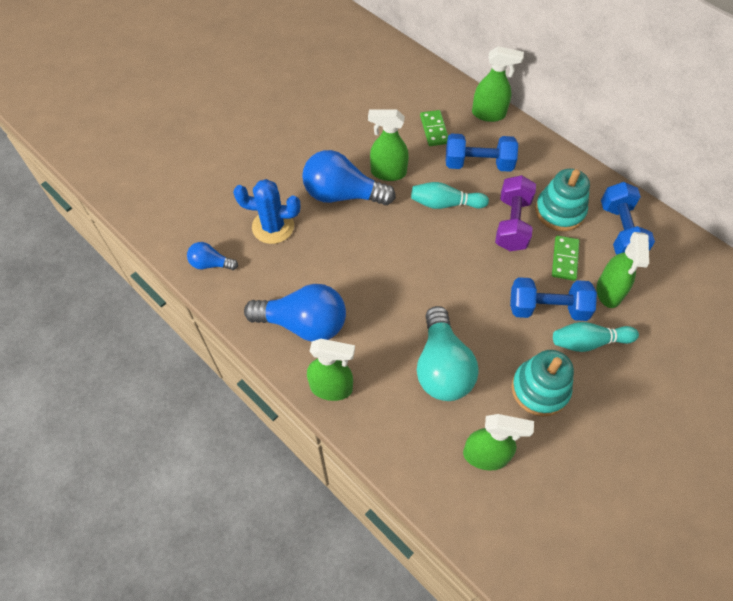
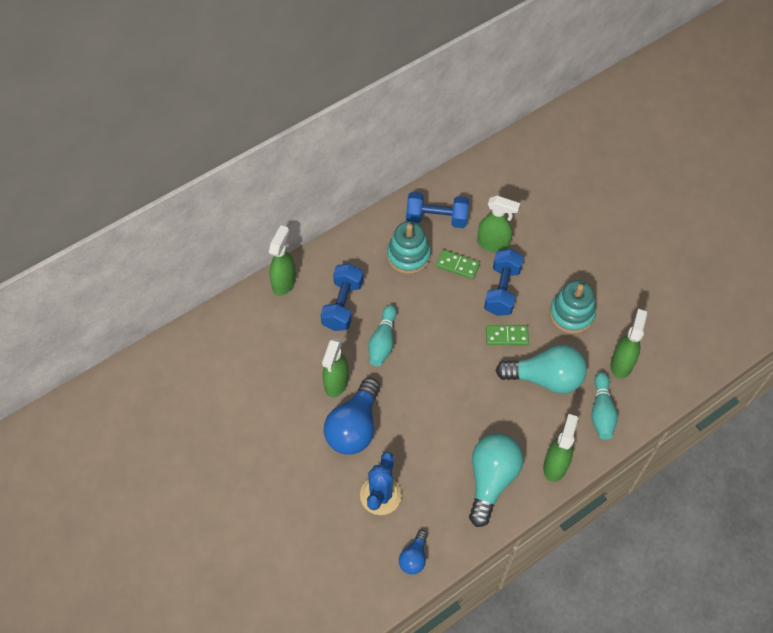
camera: 80 degrees left, 0 degrees up
blue light bulb [244,284,346,342] -> turquoise light bulb [469,433,524,527]
green domino [420,110,448,146] -> green domino moved to [486,325,529,345]
purple dumbbell [495,175,536,251] -> none
turquoise bowling pin [553,322,639,352] -> turquoise bowling pin moved to [591,372,618,440]

